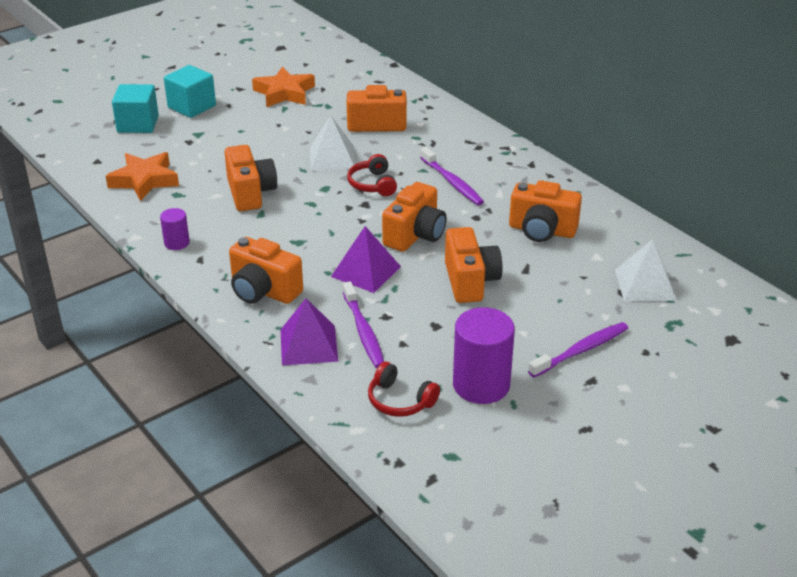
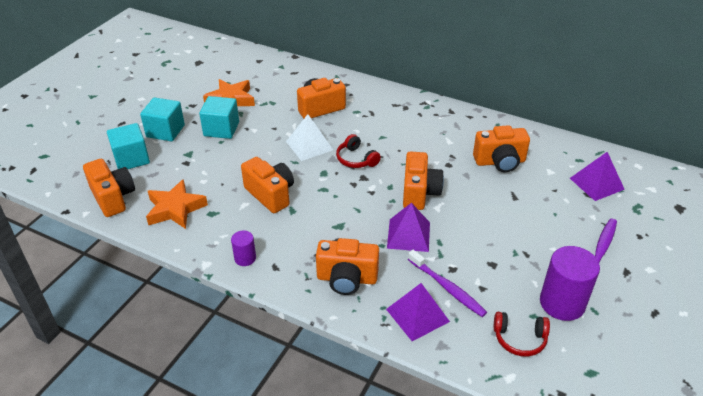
camera: 25 degrees left, 5 degrees up
purple toothbrush [420,147,484,205] -> none
orange camera [445,227,502,303] -> orange camera moved to [83,159,135,217]
white pyramid [615,239,676,302] -> purple pyramid [570,152,625,201]
none -> turquoise cube [199,96,239,139]

